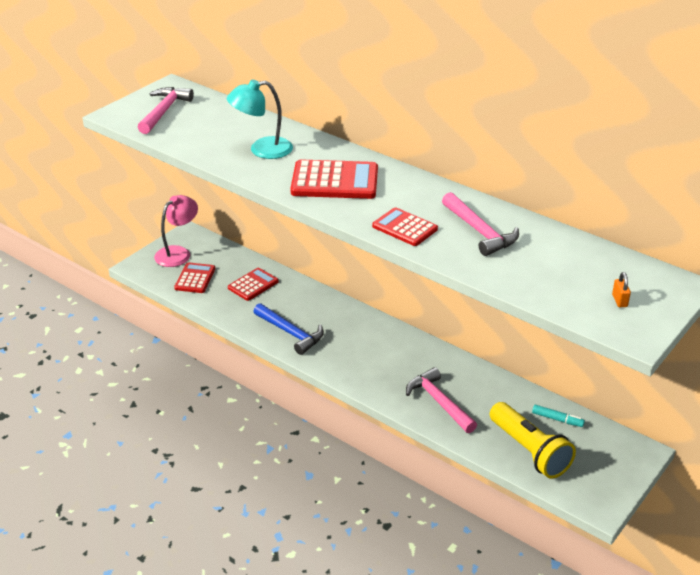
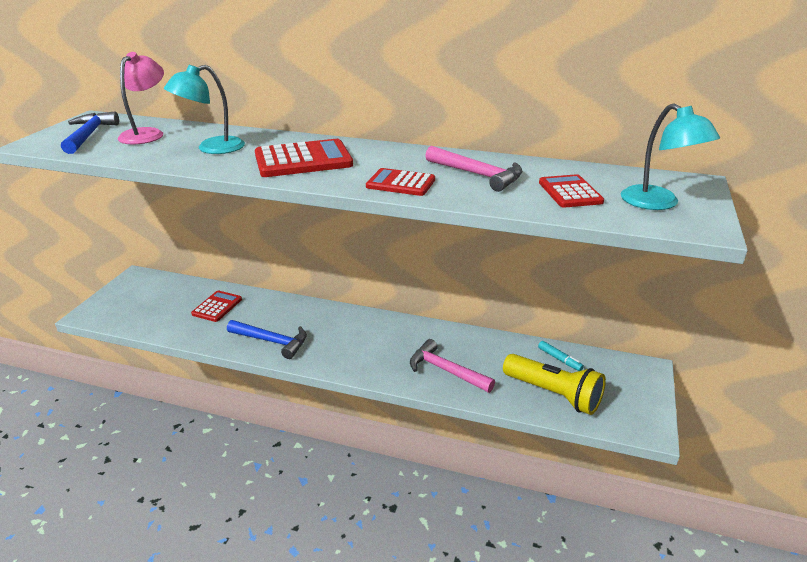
camera: 20 degrees left, 5 degrees down
pink hammer [138,87,194,134] -> blue hammer [61,111,119,154]
pink lamp [154,195,198,267] -> pink lamp moved to [118,52,164,144]
red calculator [174,262,215,293] -> red calculator moved to [539,174,604,208]
turquoise marker [532,405,585,427] -> turquoise marker turned 45 degrees clockwise [538,341,584,371]
orange padlock [612,272,631,307] -> turquoise lamp [621,103,720,210]

